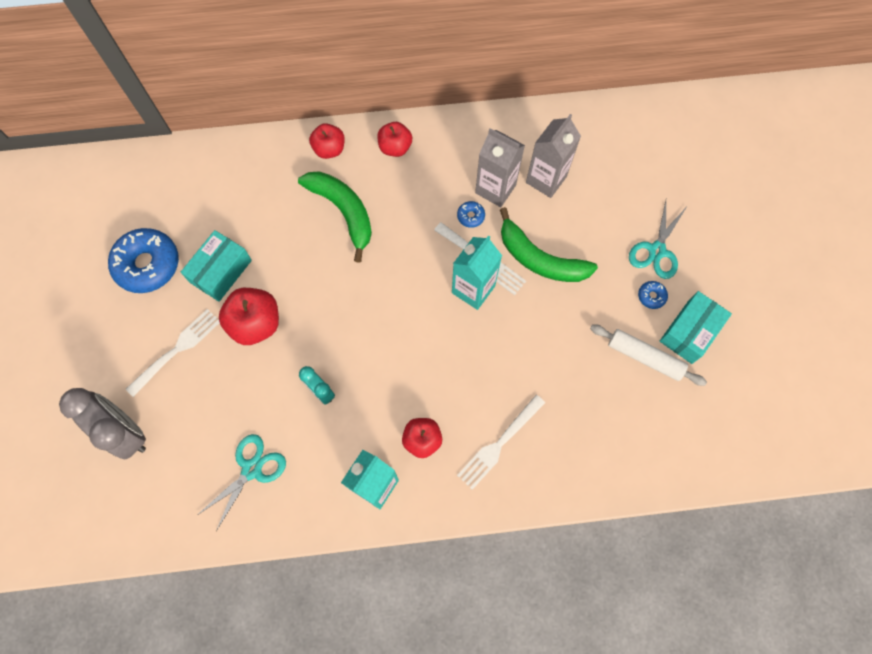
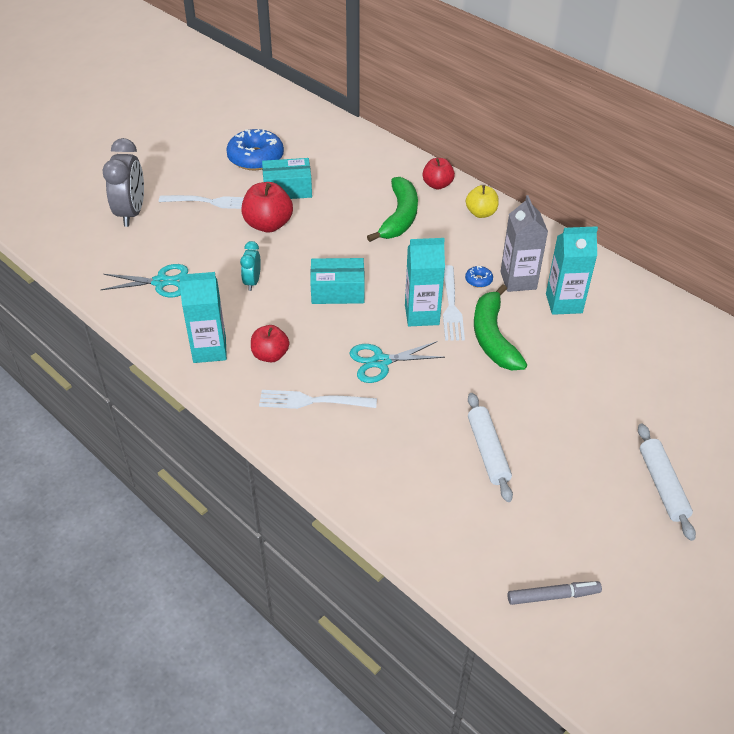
camera: 50 degrees right, 25 degrees down
red apple [377,122,412,157] -> yellow apple [466,185,499,218]
grey carton [526,114,581,198] -> turquoise carton [546,226,598,315]
turquoise scissors [629,200,686,279] -> turquoise scissors moved to [349,341,445,383]
blue donut [638,281,668,309] -> none
turquoise box [659,291,732,364] -> turquoise box moved to [310,258,365,304]
none -> grey marker [508,581,602,605]
none -> white rolling pin [638,424,696,541]

